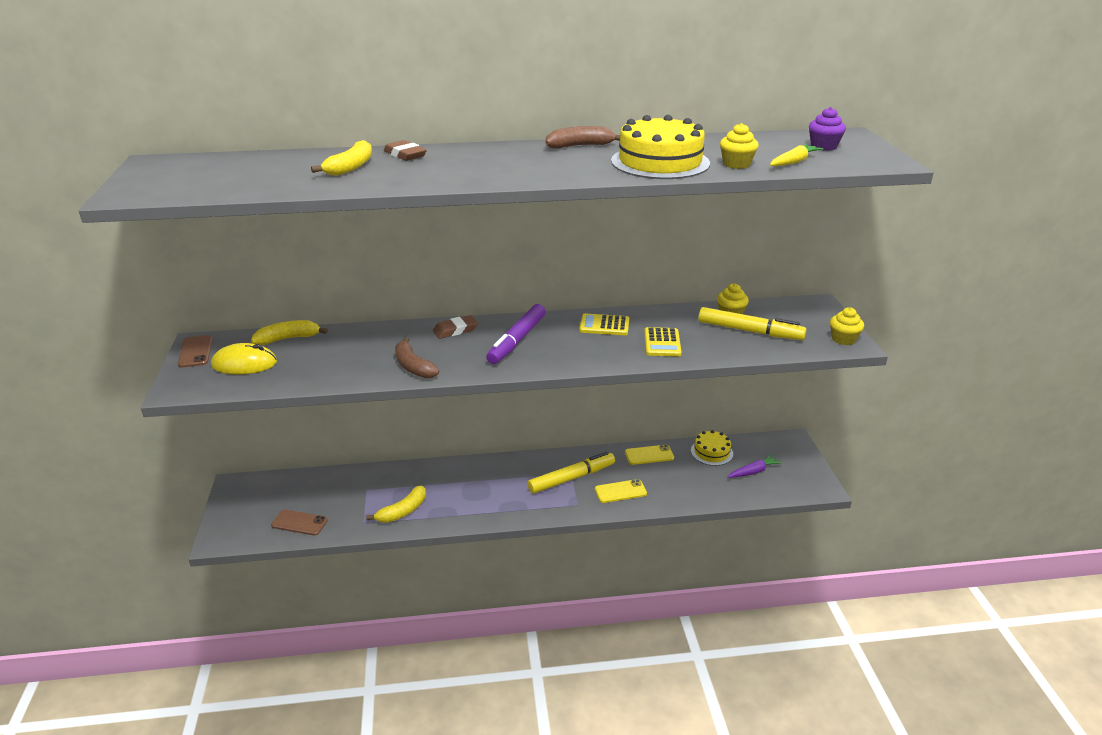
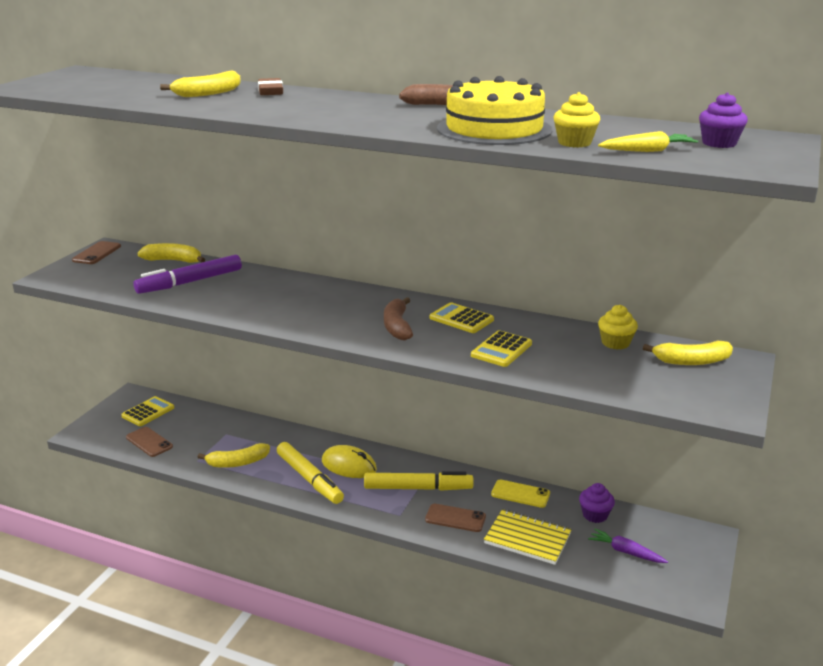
camera: 30 degrees right, 5 degrees down
yellow mouse [211,343,277,374] -> yellow mouse moved to [322,445,377,478]
brown banana [395,337,439,378] -> brown banana moved to [384,297,413,340]
brown eraser [433,315,478,339] -> none
purple marker [486,304,546,364] -> purple marker moved to [133,255,242,294]
yellow phone [595,479,647,503] -> brown phone [425,504,486,532]
yellow cake [691,430,733,466] -> purple cupcake [579,483,615,523]
yellow marker [698,307,806,340] -> yellow marker moved to [277,442,344,504]
purple carrot [728,454,782,478] -> purple carrot turned 150 degrees counterclockwise [588,528,668,563]
yellow cupcake [830,307,864,345] -> none
none -> yellow calculator [121,396,174,426]
none -> yellow notebook [484,509,572,565]
none -> yellow banana [643,340,733,365]

